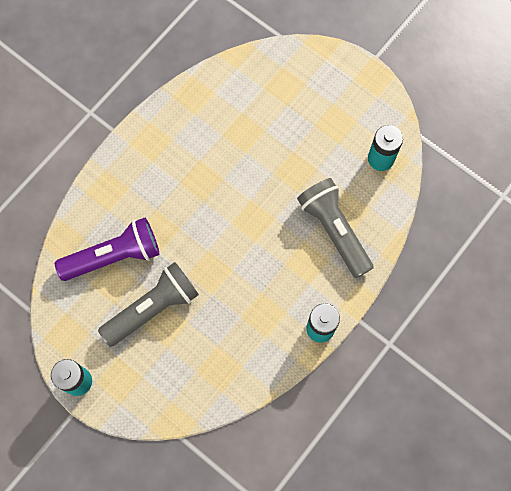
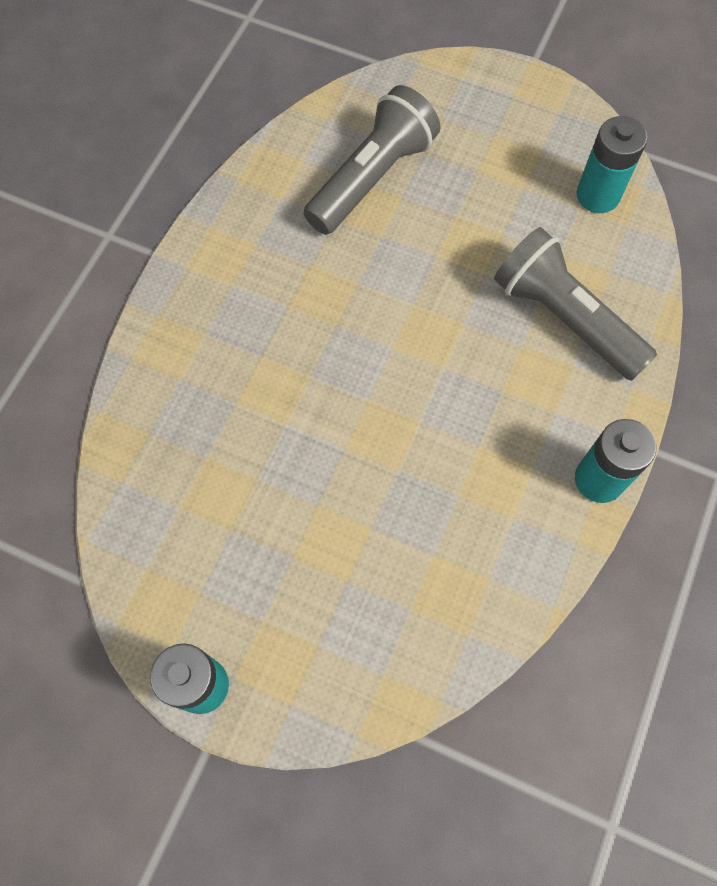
camera: 15 degrees left, 5 degrees down
purple flashlight [55,218,160,281] -> none
grey flashlight [98,262,199,347] -> grey flashlight moved to [303,85,441,235]

